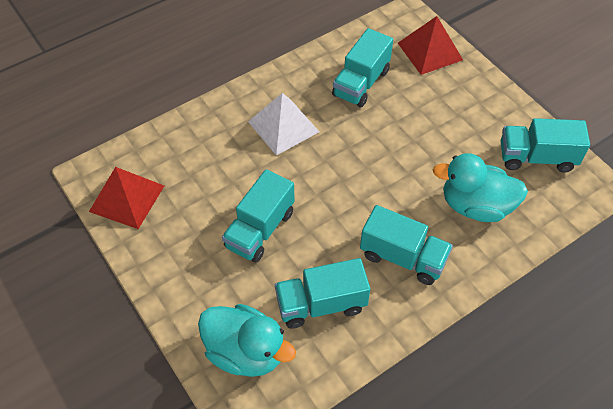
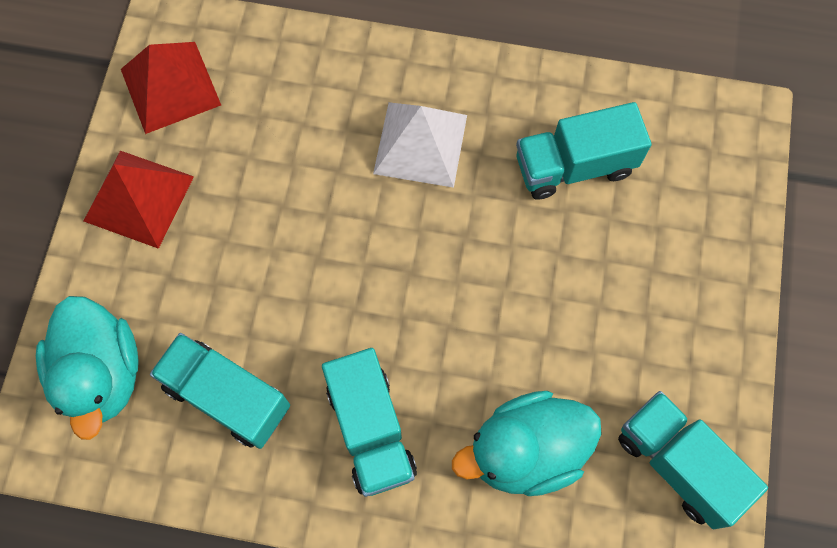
camera: 45 degrees right, 15 degrees up
turquoise truck [222,169,295,263] -> none
red pyramid [398,16,463,75] -> red pyramid moved to [84,151,194,249]
turquoise duck [433,153,528,222] -> turquoise duck turned 75 degrees counterclockwise [452,391,602,496]

